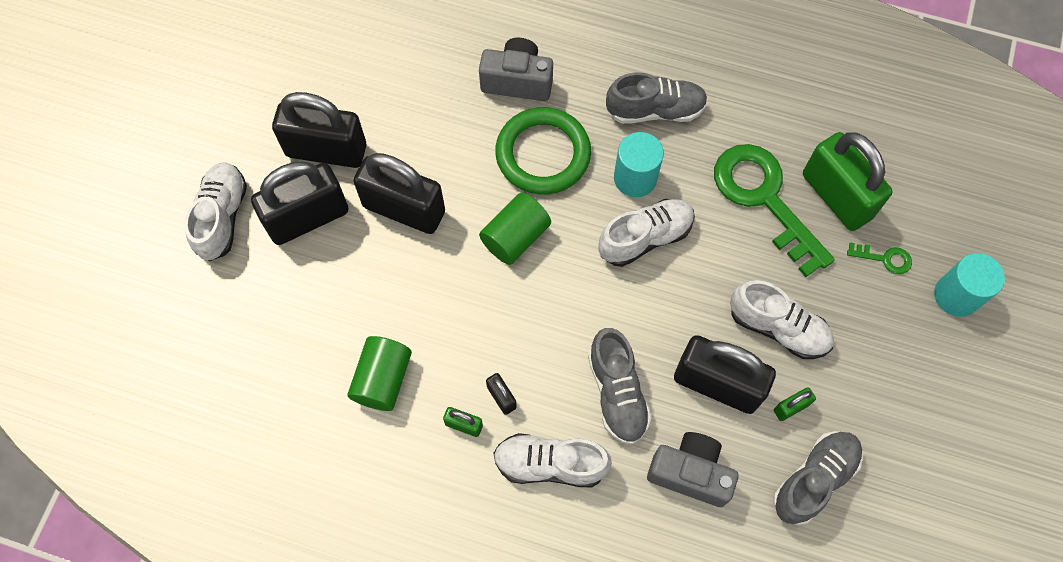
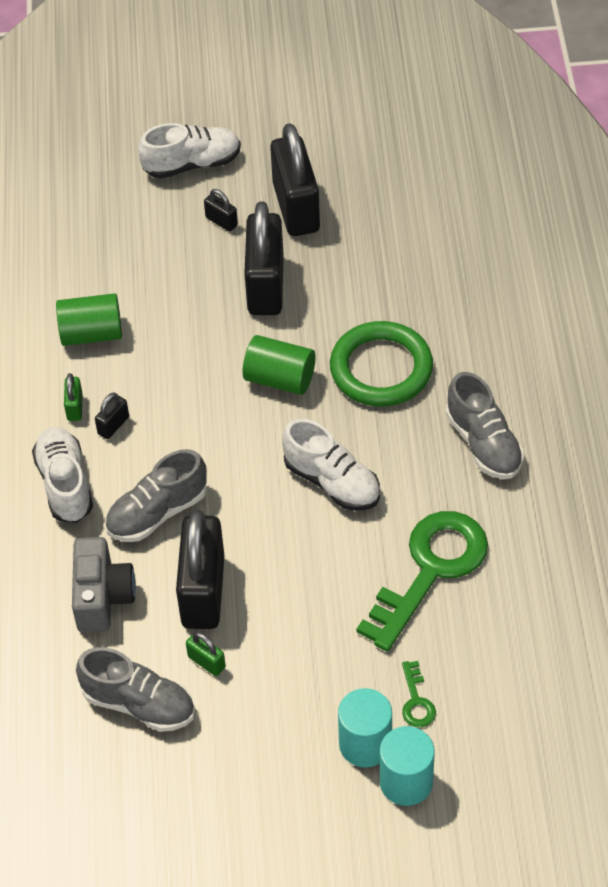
camera: 70 degrees right, 15 degrees down
black padlock [251,161,348,245] -> black padlock [204,189,238,232], size x0.42
grey camera [479,37,553,101] -> none
turquoise cylinder [614,132,664,197] -> turquoise cylinder moved to [338,688,392,768]
white shoe [730,280,834,359] -> none
green padlock [803,132,893,231] -> none

